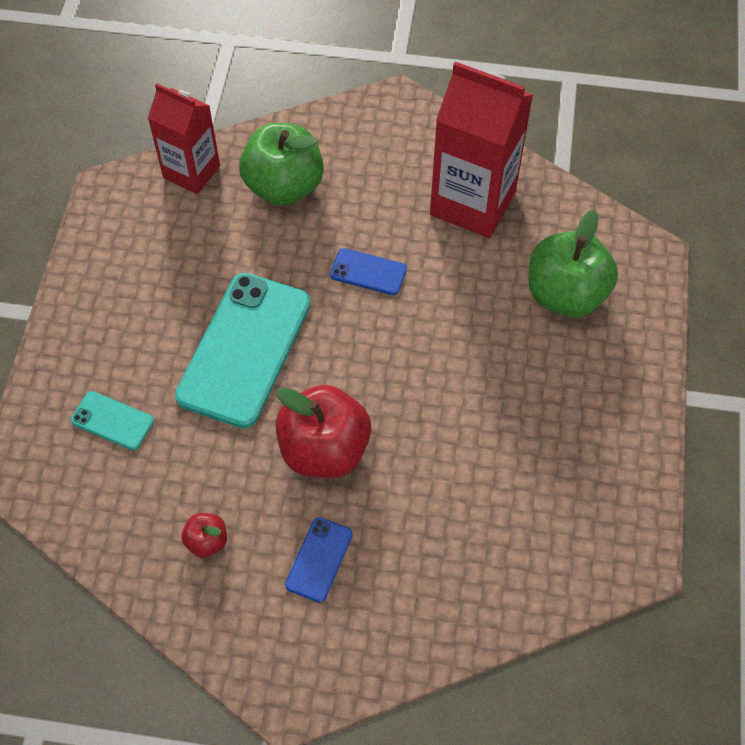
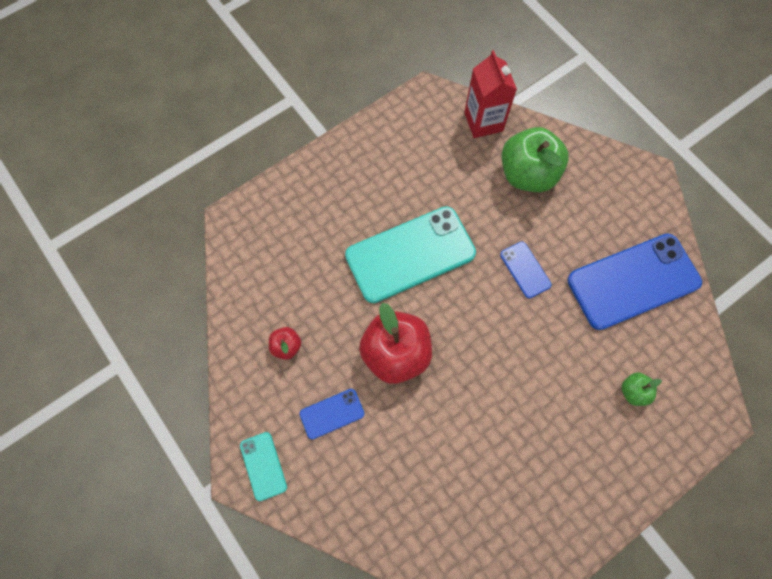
camera: 45 degrees right, 10 degrees up
turquoise phone [71,391,154,450] -> turquoise phone moved to [240,432,287,501]
red carton [430,61,533,238] -> blue phone [567,233,702,330]
green apple [529,210,618,317] -> green apple [621,372,662,406], size x0.46

